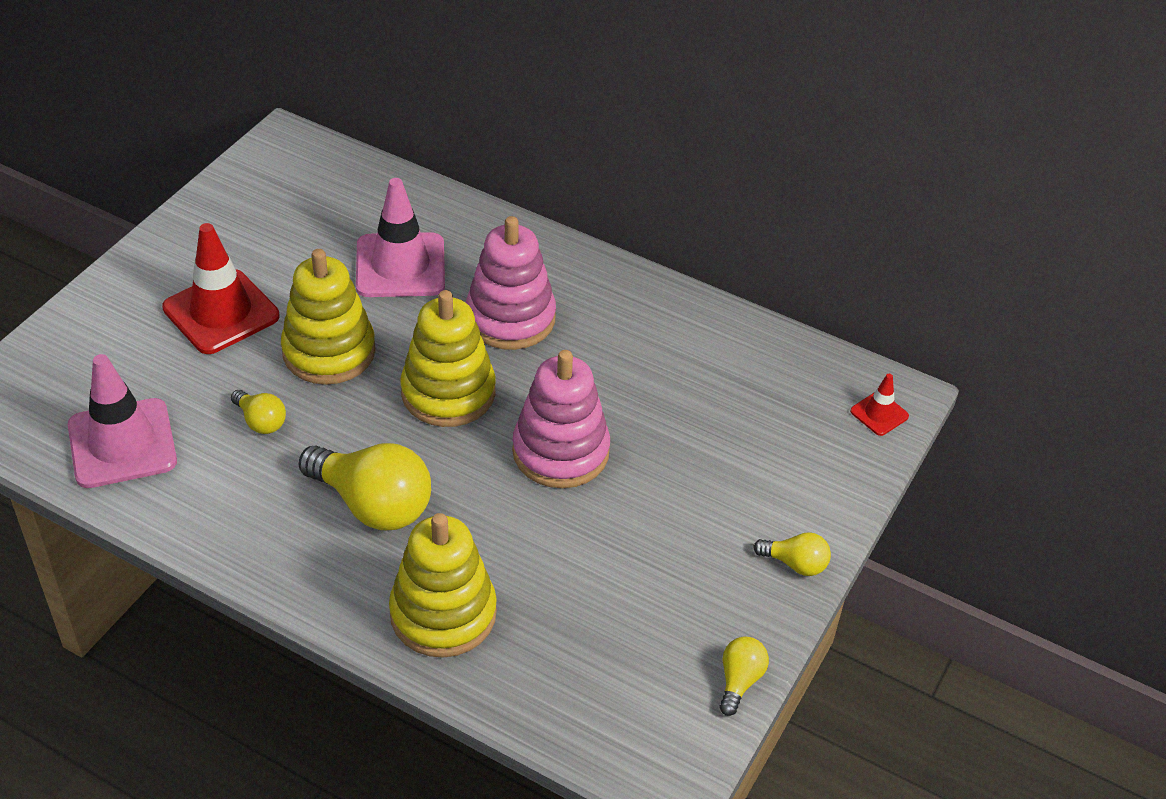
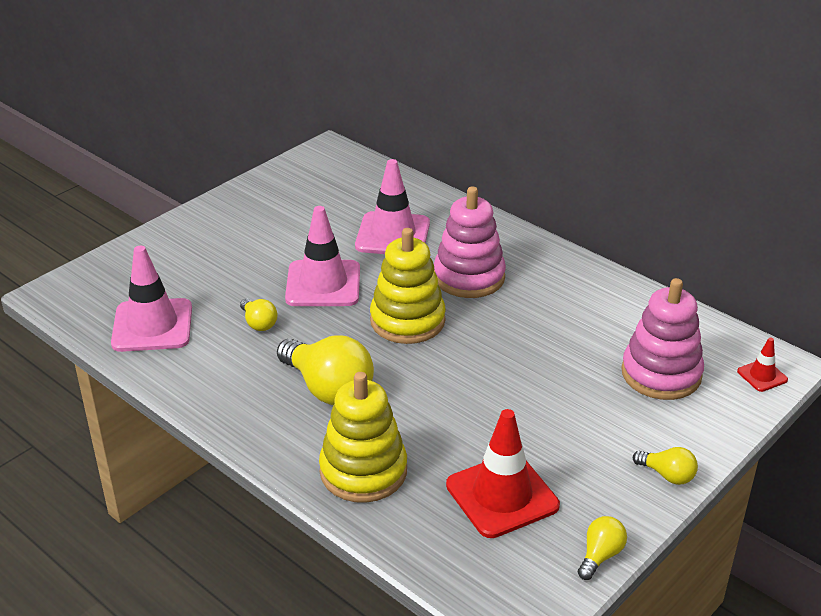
camera: 15 degrees right, 10 degrees down
red traffic cone [162,223,279,354] -> red traffic cone moved to [446,409,560,538]
yellow stacking toy [281,249,376,385] -> pink traffic cone [285,206,360,306]
pink stacking toy [512,350,610,488] -> pink stacking toy moved to [621,278,704,400]

